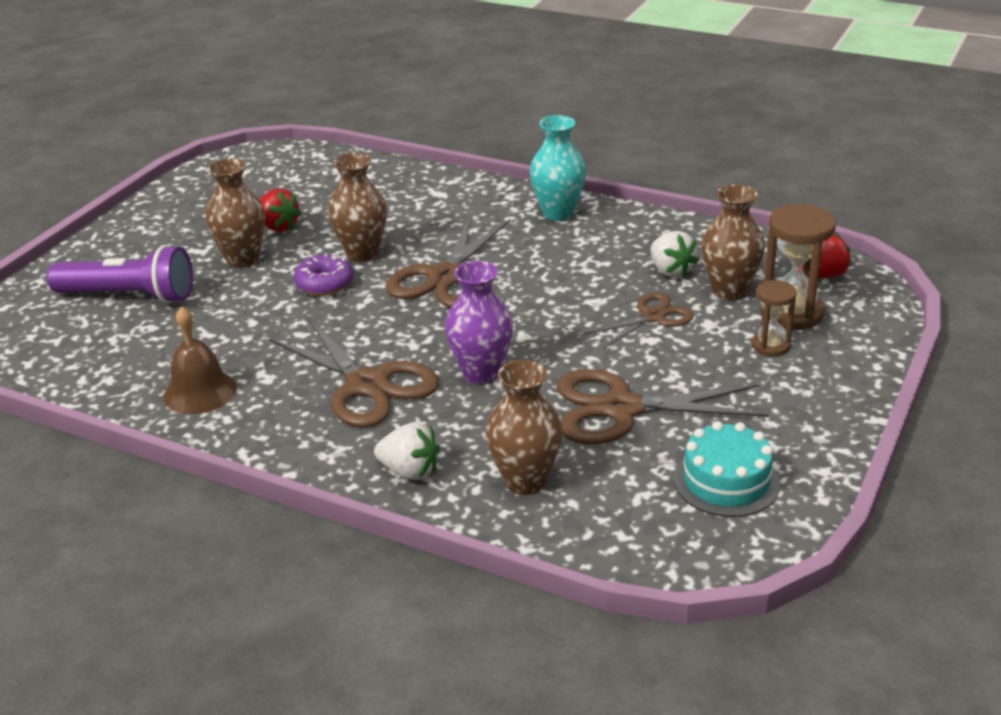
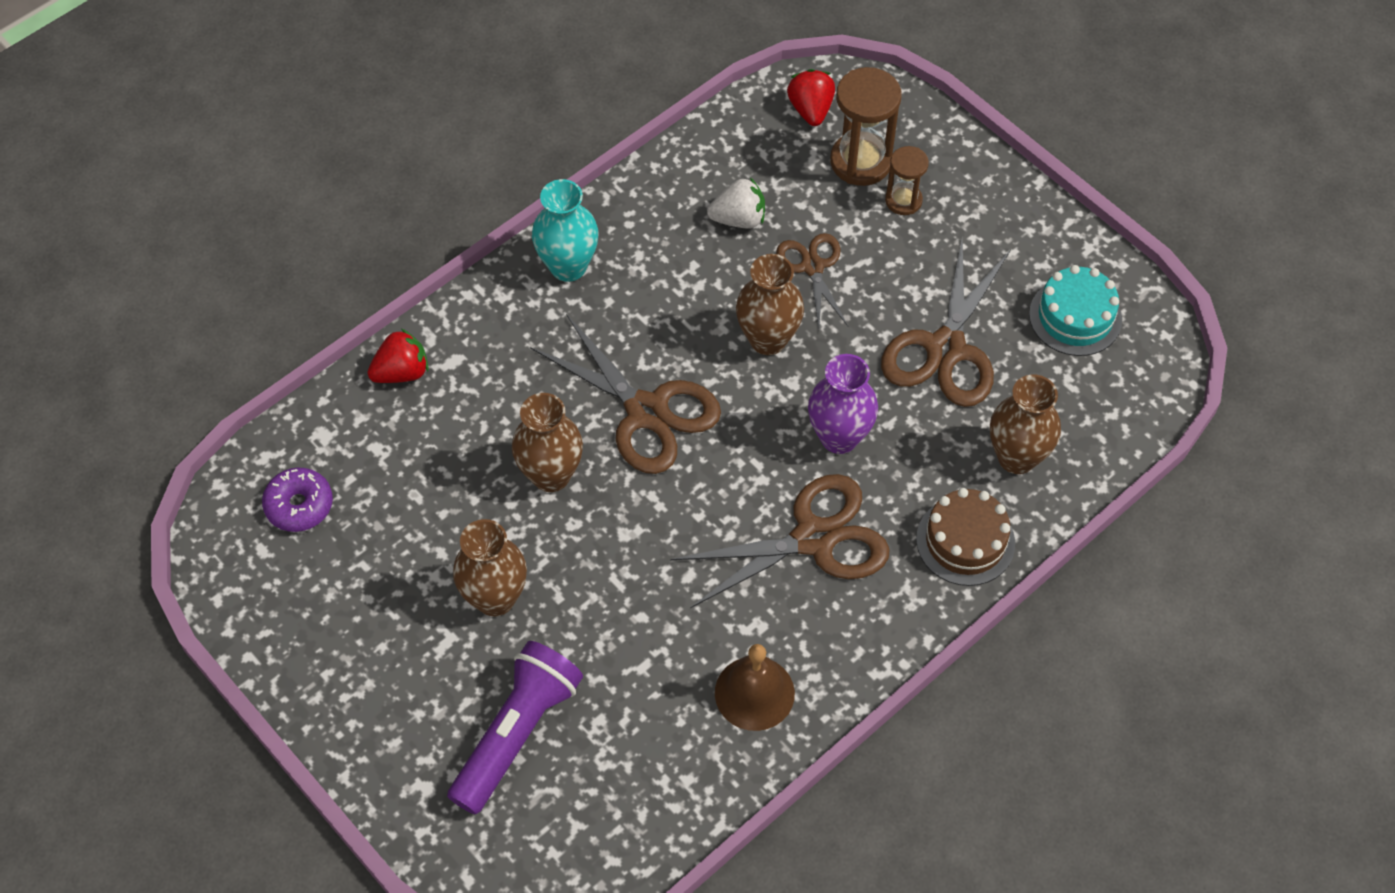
camera: 70 degrees left, 25 degrees up
red strawberry [260,188,302,232] -> red strawberry moved to [367,329,429,383]
purple donut [294,254,353,296] -> purple donut moved to [262,468,333,532]
white strawberry [374,422,440,480] -> brown cake [916,488,1015,586]
brown vase [701,184,765,300] -> brown vase moved to [736,254,804,355]

